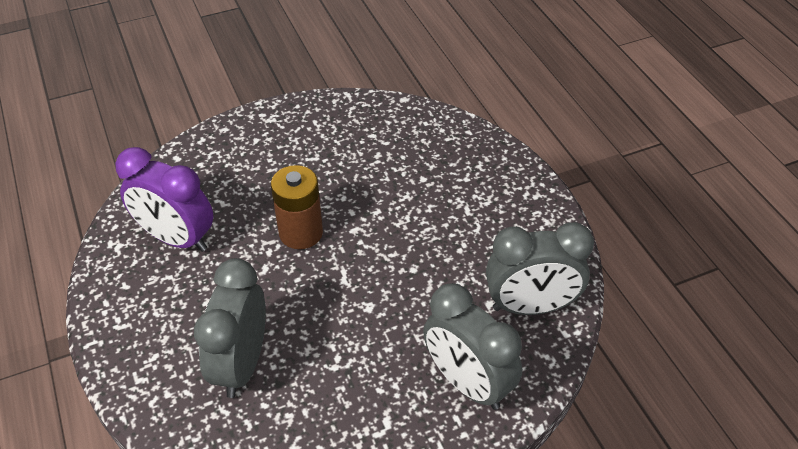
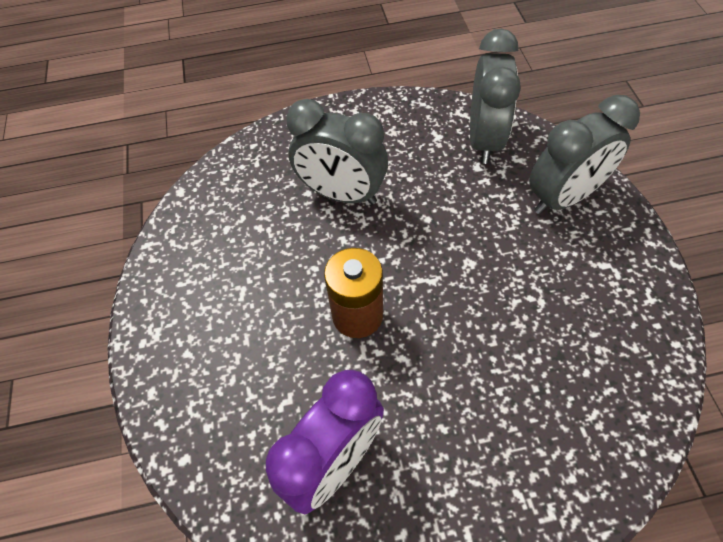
camera: 75 degrees left, 10 degrees up
grey clock [194,258,266,398] -> grey clock moved to [286,99,388,205]

